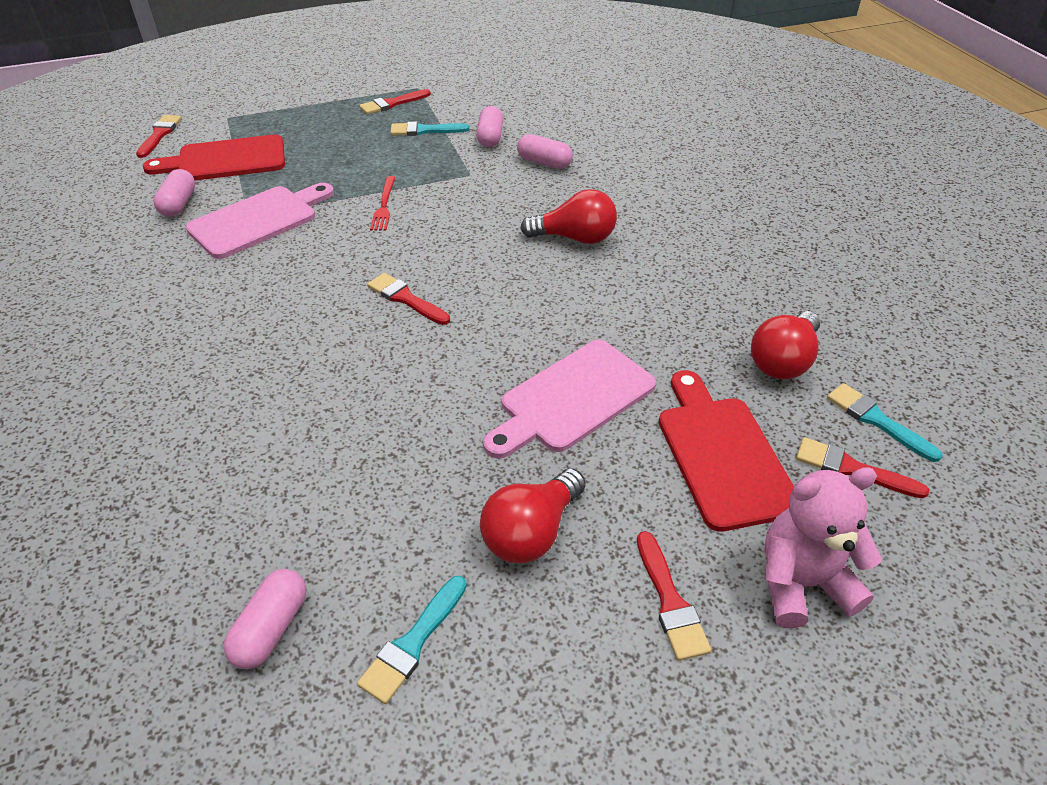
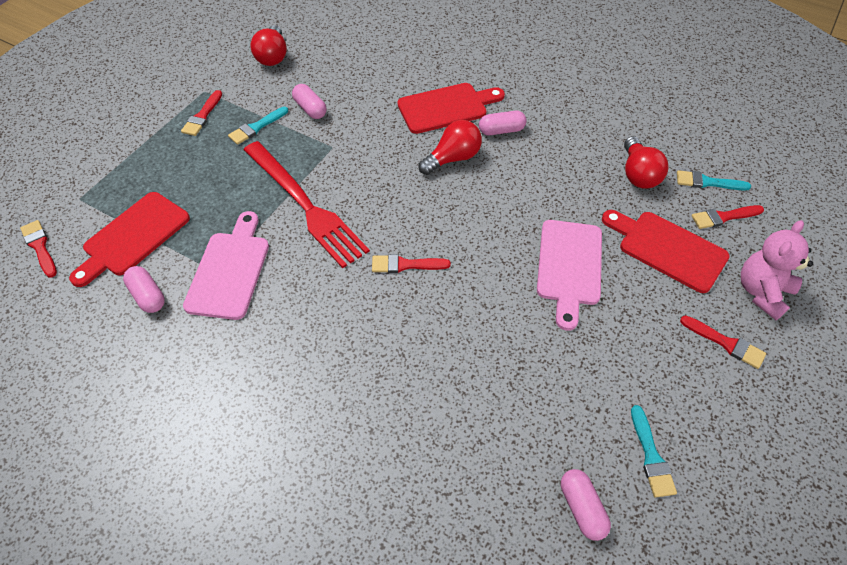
camera: 40 degrees left, 10 degrees up
red fork [370,176,395,231] -> red fork [244,141,370,268], size x2.45
red light bulb [480,468,586,564] -> red light bulb moved to [250,25,287,66]
pink capsule [517,134,573,169] -> pink capsule moved to [479,111,527,135]
none -> red cutting board [398,83,505,134]

